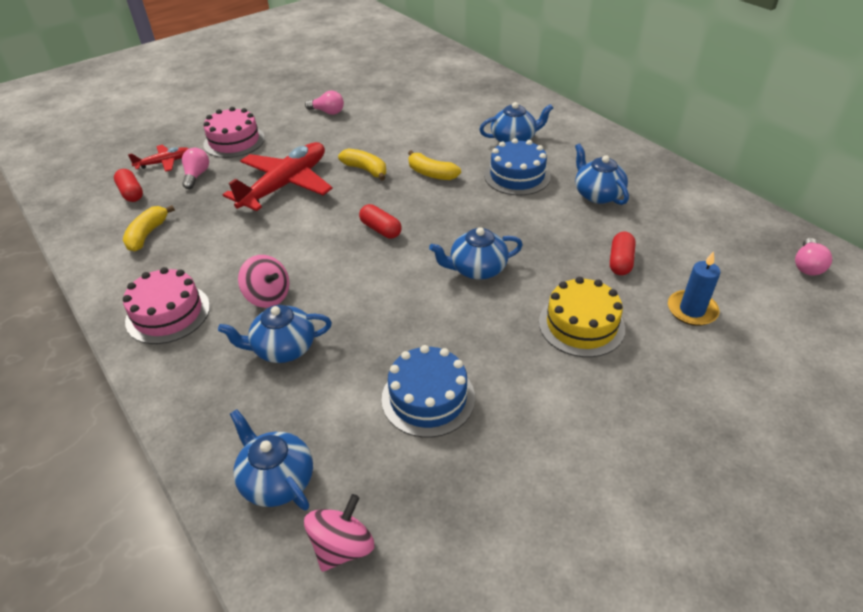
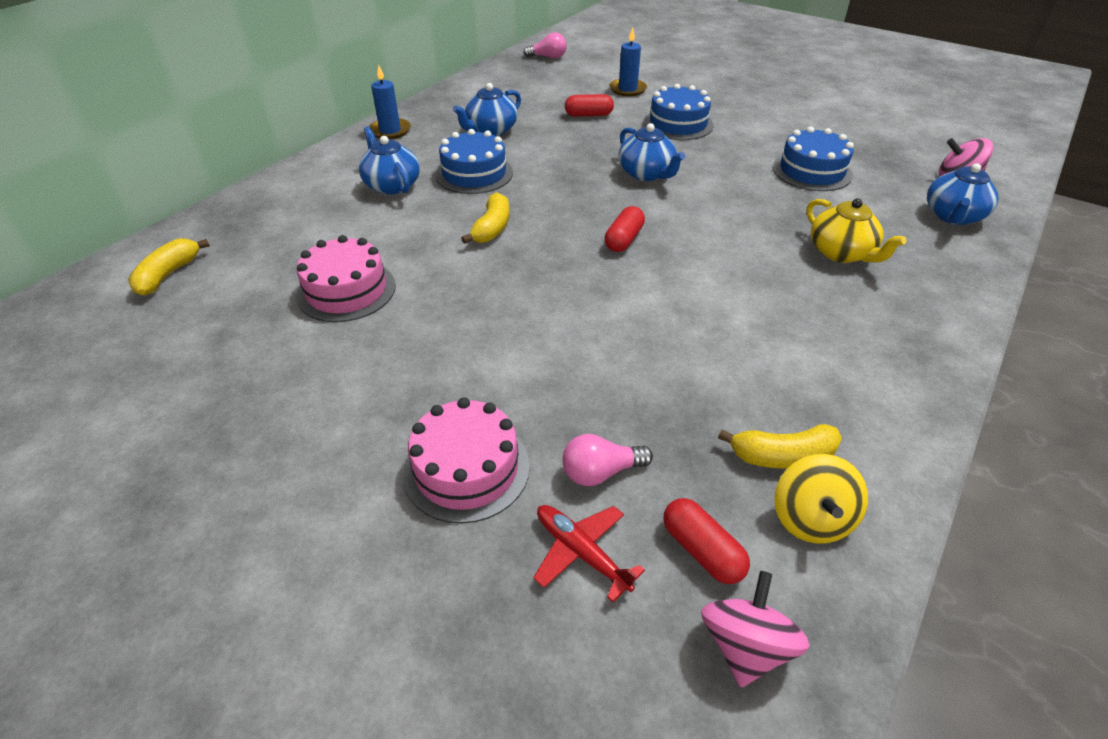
camera: 110 degrees left, 0 degrees up
red capsule [114,169,143,202] -> red capsule turned 75 degrees counterclockwise [664,498,750,584]
pink cake [123,267,210,344] -> pink cake moved to [296,235,396,322]
blue teapot [218,305,332,363] -> yellow teapot [807,198,907,263]
red plane [223,142,333,211] -> none
pink spinning top [238,255,289,308] -> pink spinning top moved to [701,571,810,687]
pink light bulb [305,90,344,115] -> none
yellow banana [338,149,386,181] -> yellow banana moved to [128,239,210,296]
yellow cake [539,277,625,357] -> blue cake [644,84,714,140]
none -> blue candle [369,65,411,139]
none -> yellow spinning top [775,454,868,544]

